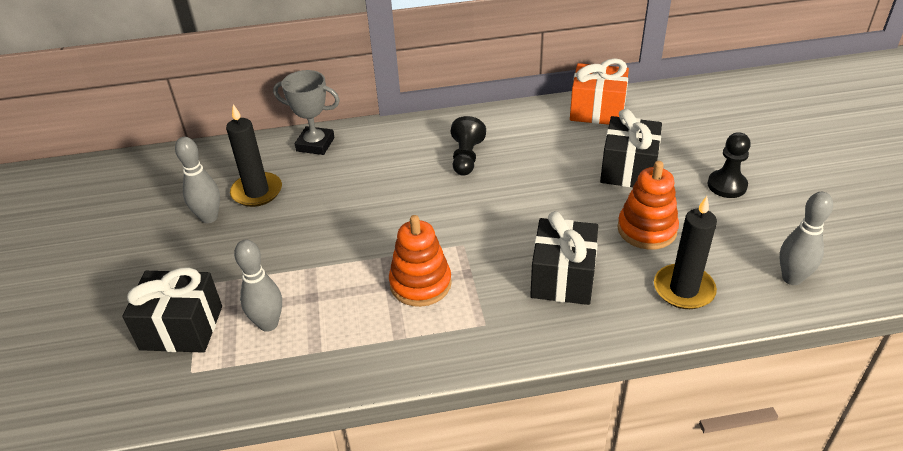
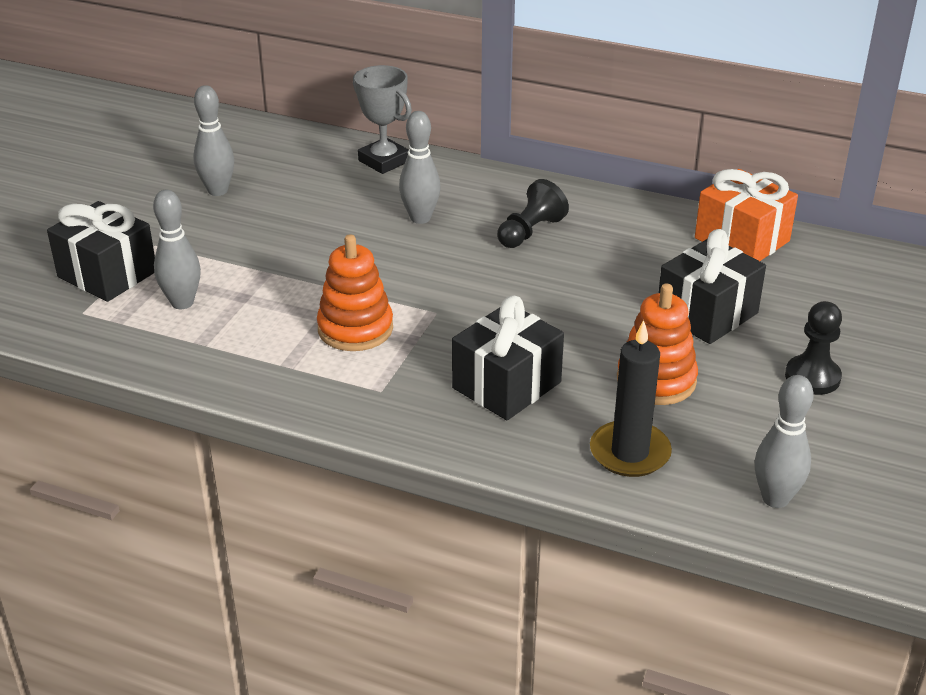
camera: 30 degrees right, 5 degrees down
black candle [226,104,282,207] -> none
none -> grey bowling pin [399,111,441,224]

